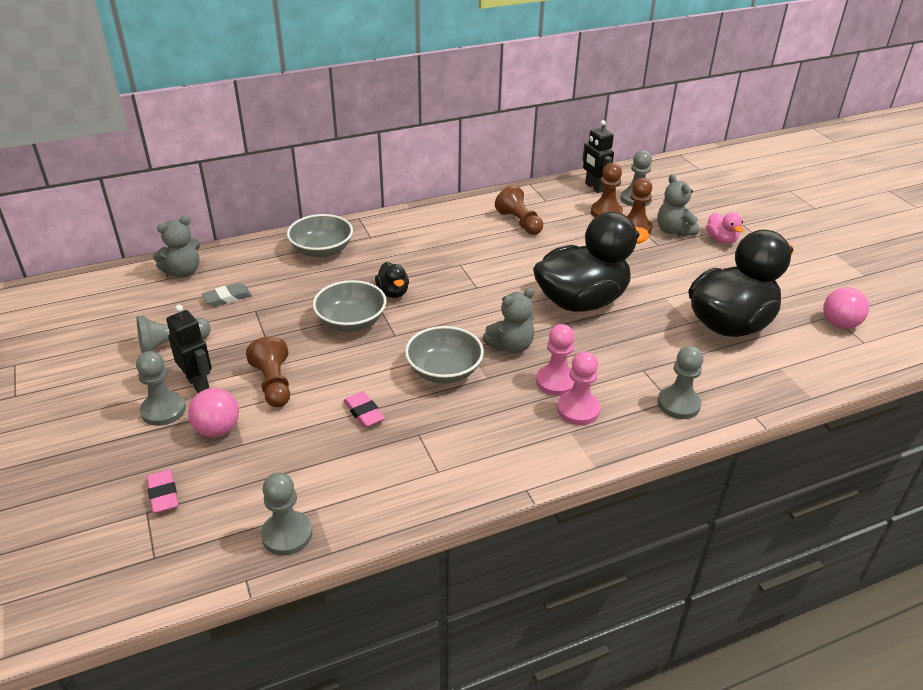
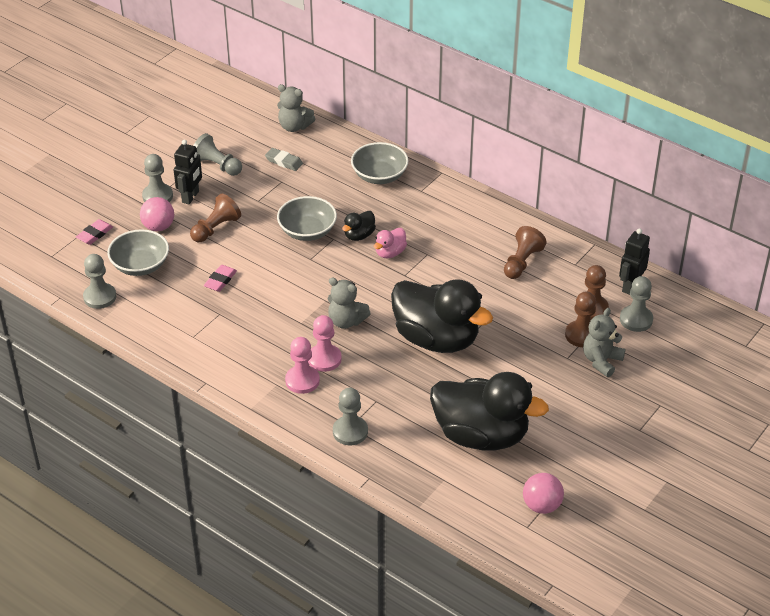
camera: 60 degrees right, 5 degrees up
grey bowl [405,326,484,384] -> grey bowl moved to [107,229,169,276]
pink duck [706,212,744,244] -> pink duck moved to [374,228,407,258]

